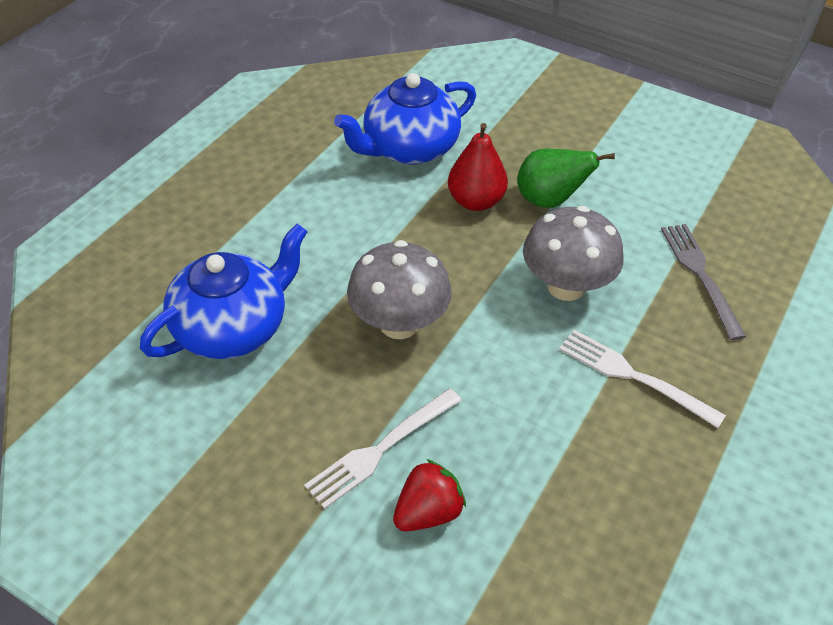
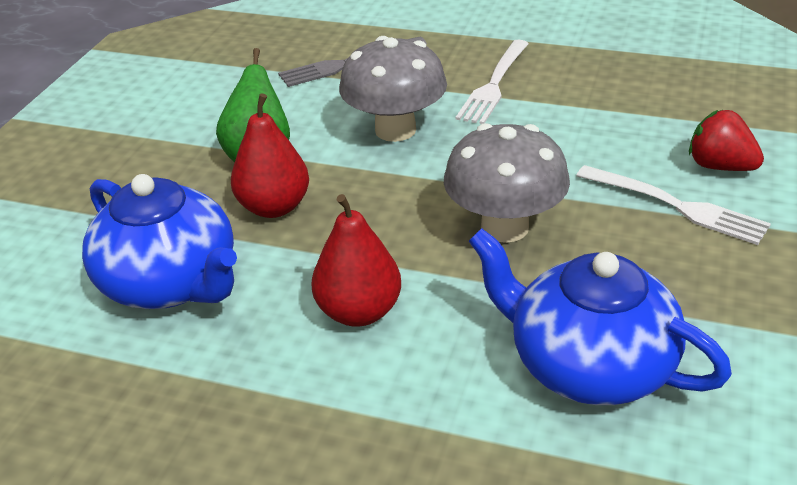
camera: 100 degrees left, 10 degrees down
none -> red pear [311,194,401,327]

